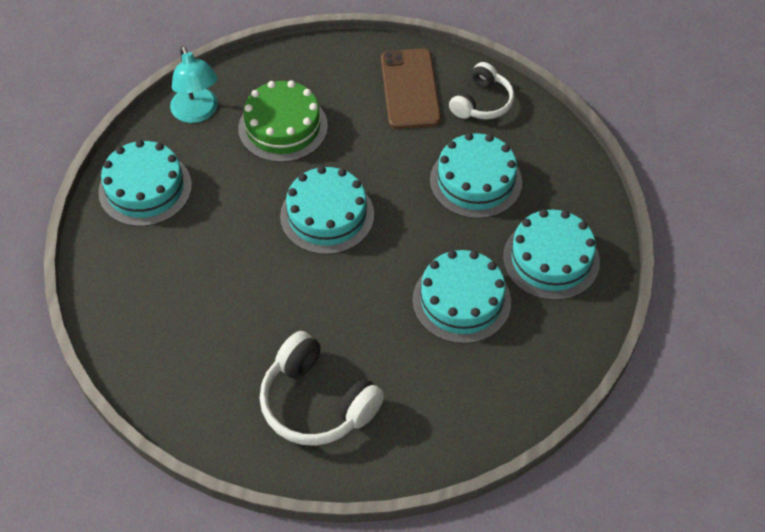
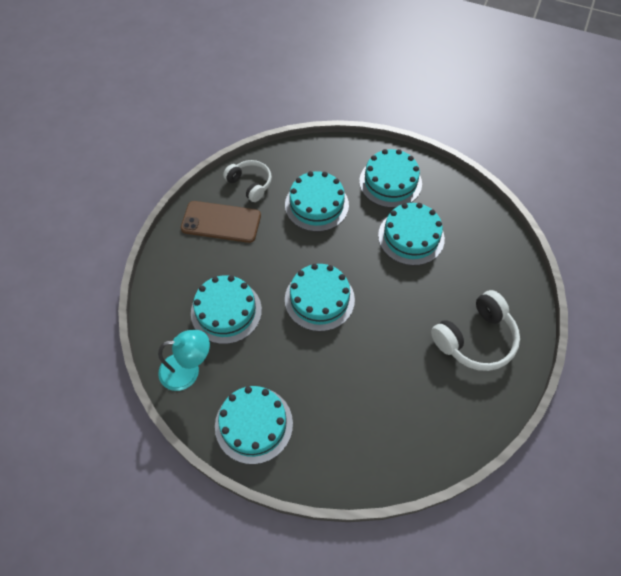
camera: 75 degrees left, 5 degrees up
green cake [238,80,328,162] -> turquoise cake [191,275,262,344]

